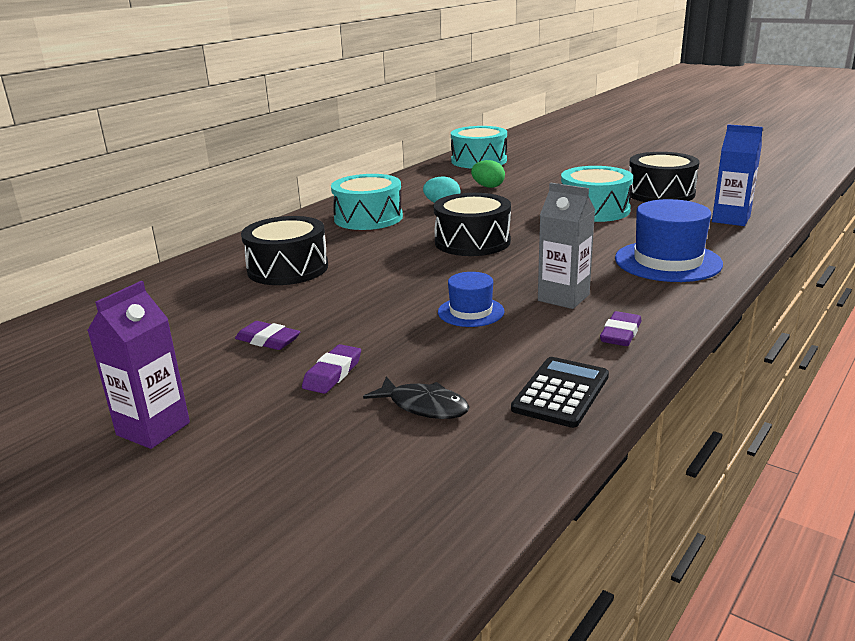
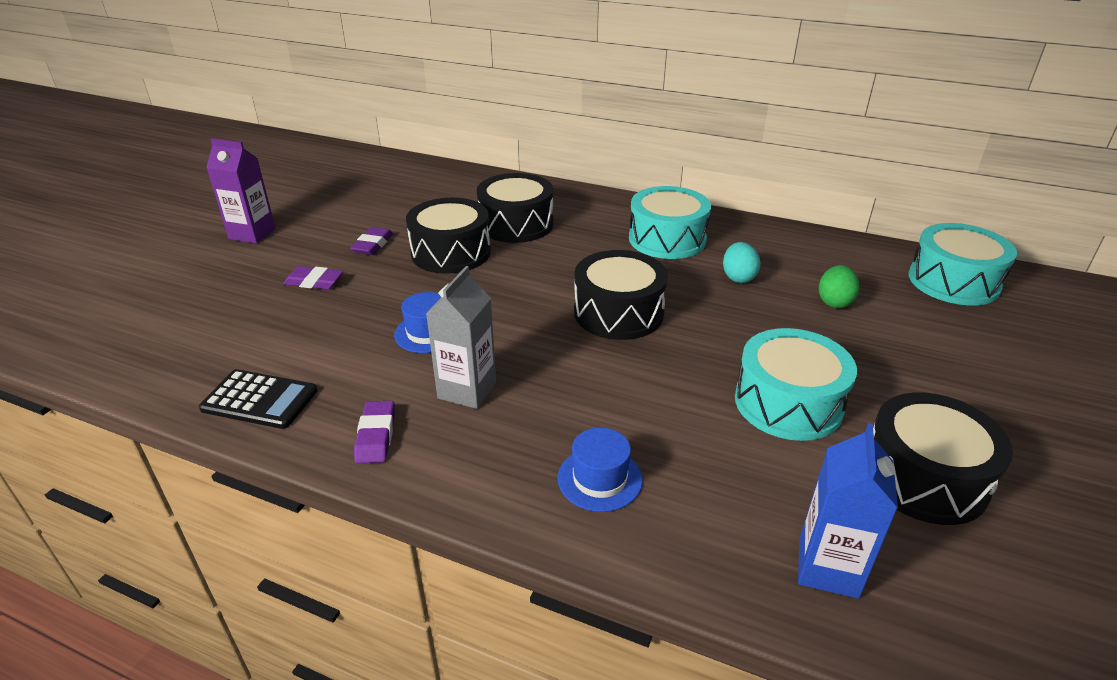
camera: 75 degrees right, 10 degrees up
black fish [363,376,469,419] -> none
purple eraser [600,311,642,346] -> purple eraser turned 75 degrees clockwise [354,401,395,463]
blue hat [615,199,723,282] -> blue hat [558,428,643,512], size x0.57
none -> black drum [406,198,491,274]

